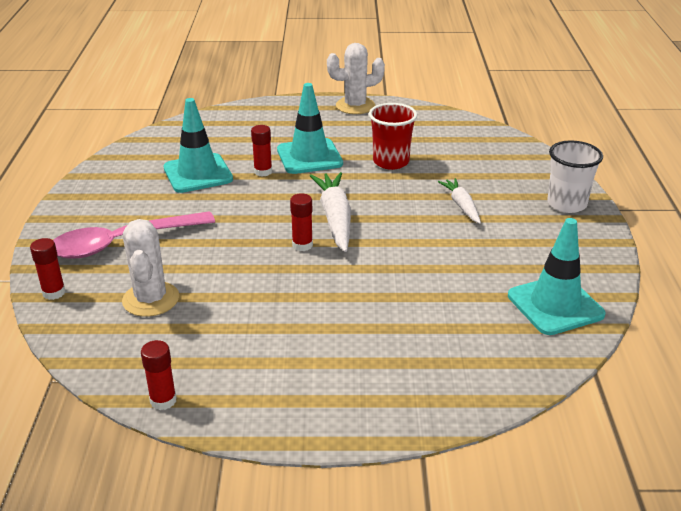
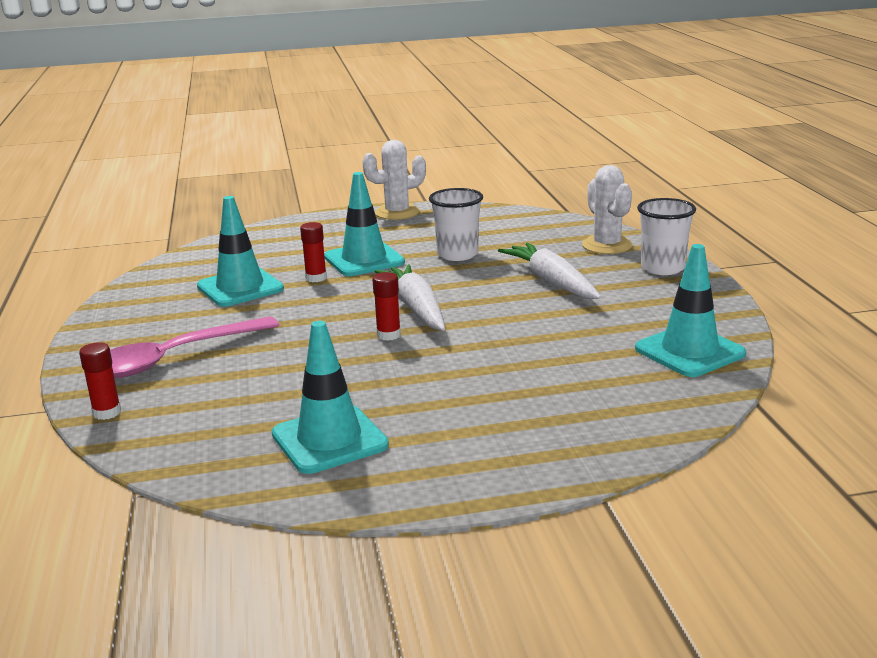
camera: 10 degrees left, 10 degrees down
white cactus [122,219,179,317] -> white cactus moved to [582,165,633,254]
red glue stick [141,340,177,410] -> none
red cup [369,103,417,170] -> white cup [429,188,483,261]
white carrot [438,178,481,224] -> white carrot [498,242,601,299], size x1.65
none -> turquoise traffic cone [272,321,389,474]

